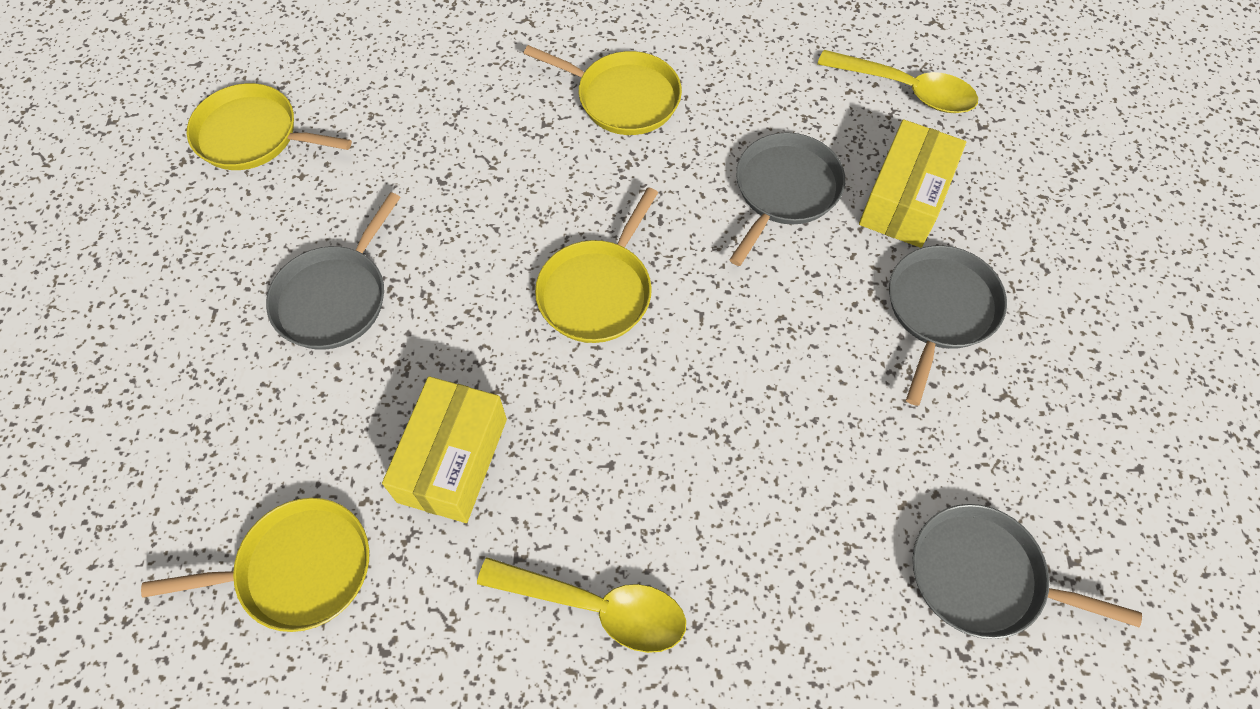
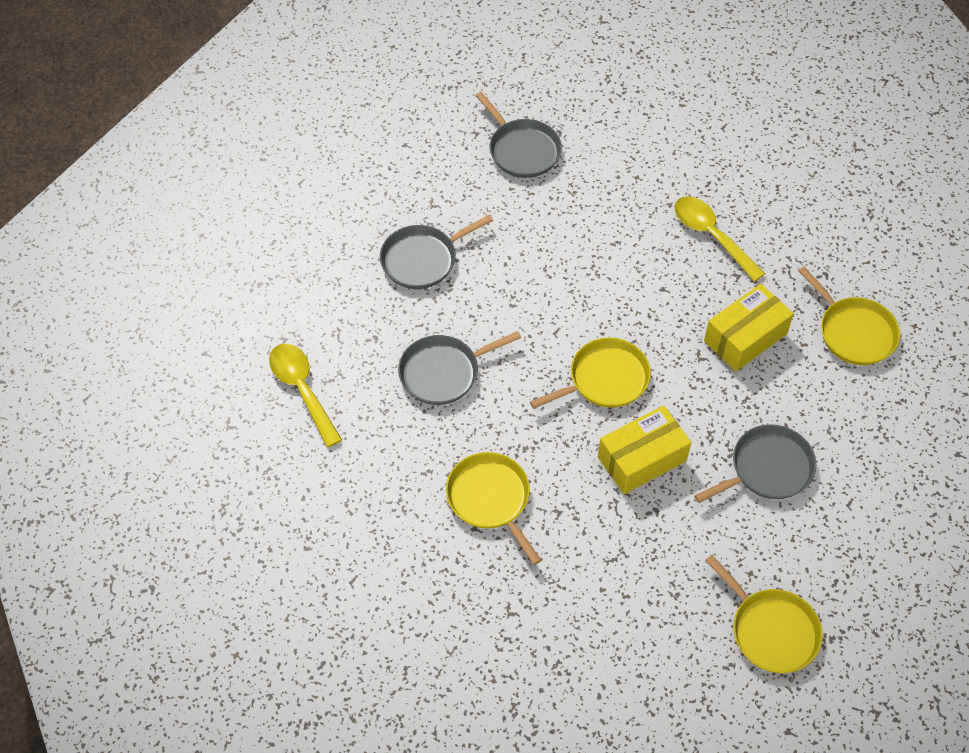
camera: 145 degrees left, 5 degrees down
yellow pan [141,498,369,632] -> yellow pan turned 150 degrees counterclockwise [798,267,900,365]
yellow box [859,119,966,248] -> yellow box moved to [598,405,691,494]

